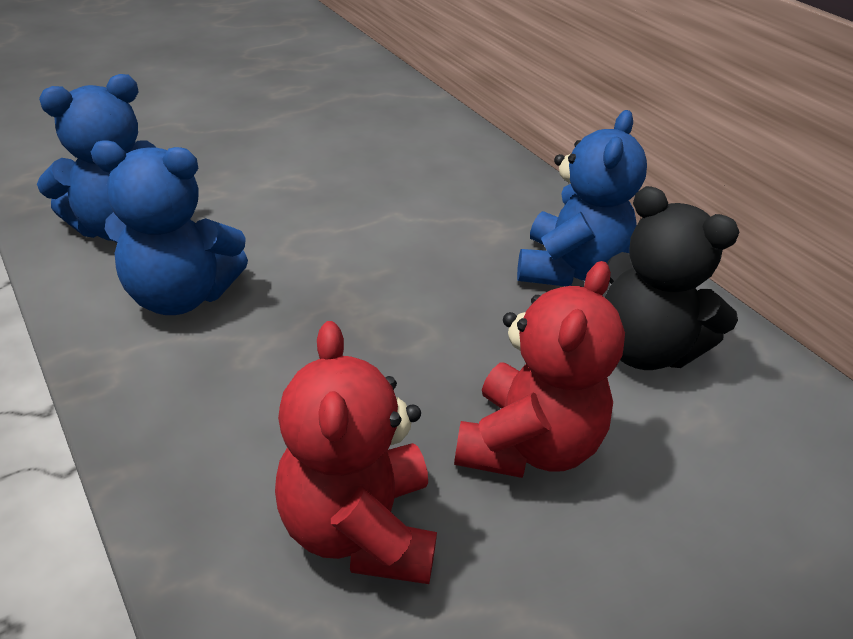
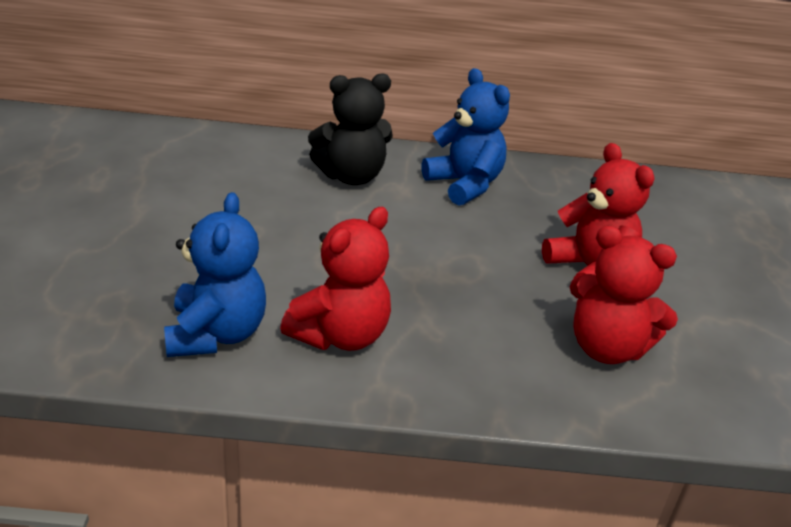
camera: 55 degrees left, 5 degrees down
blue teddy bear [91,140,248,315] -> red teddy bear [280,207,391,351]
black teddy bear [605,186,740,370] -> black teddy bear moved to [308,73,393,185]

